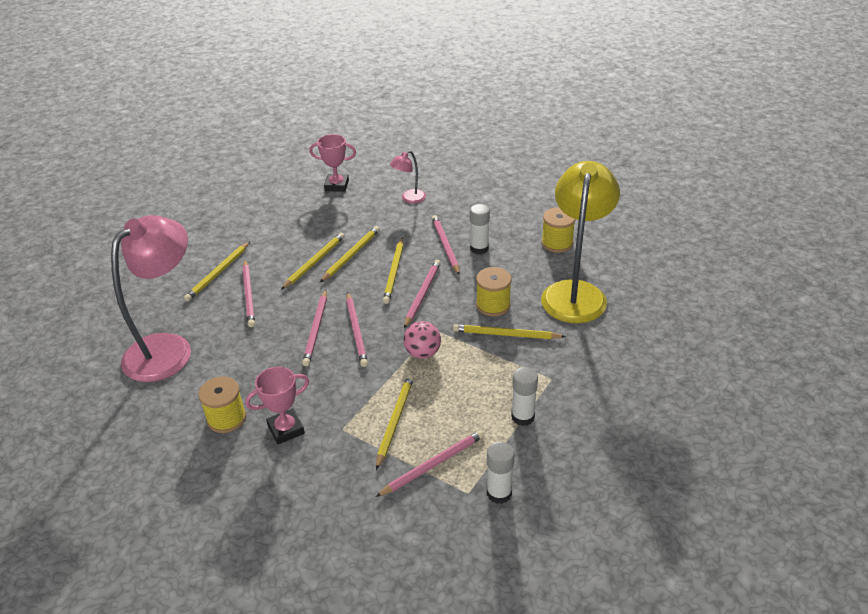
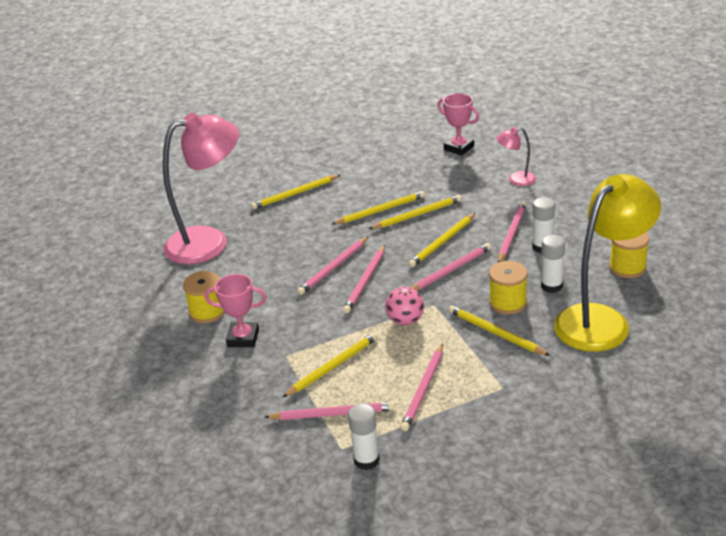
camera: 35 degrees right, 5 degrees down
pink pencil [242,260,255,327] -> pink pencil moved to [400,344,443,431]
white glue stick [511,367,538,426] -> white glue stick moved to [541,235,565,293]

